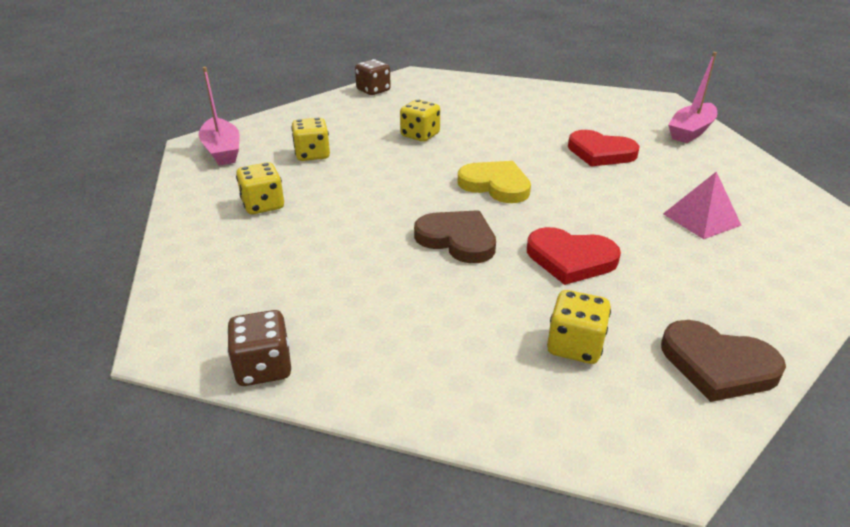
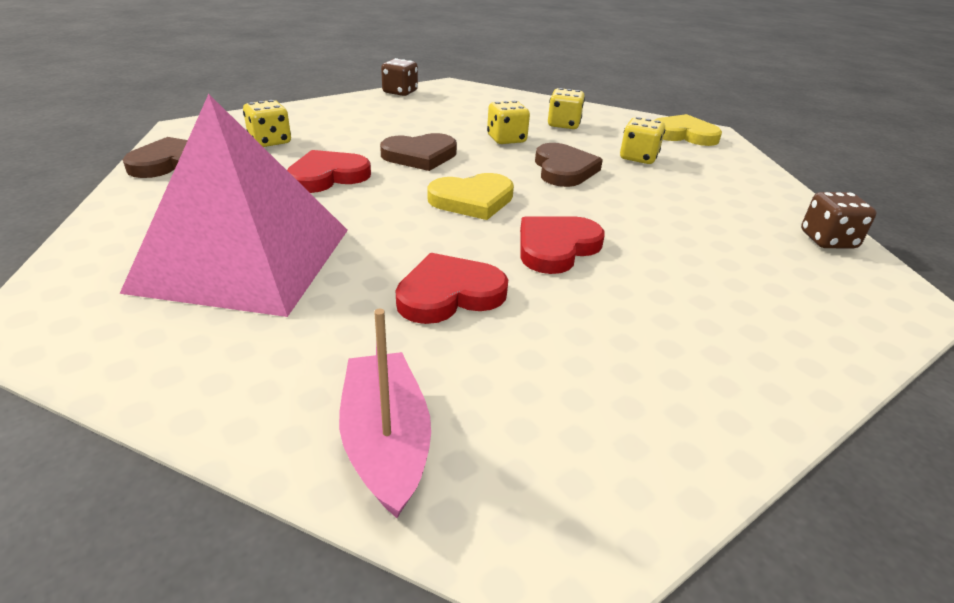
camera: 125 degrees right, 0 degrees up
pink boat [199,67,240,165] -> yellow heart [655,114,722,146]
yellow dice [400,100,440,142] -> yellow dice moved to [487,101,530,144]
pink pyramid [663,172,742,239] -> pink pyramid [120,94,348,317], size x2.34
none -> red heart [520,216,605,274]
none -> brown heart [535,143,603,187]

